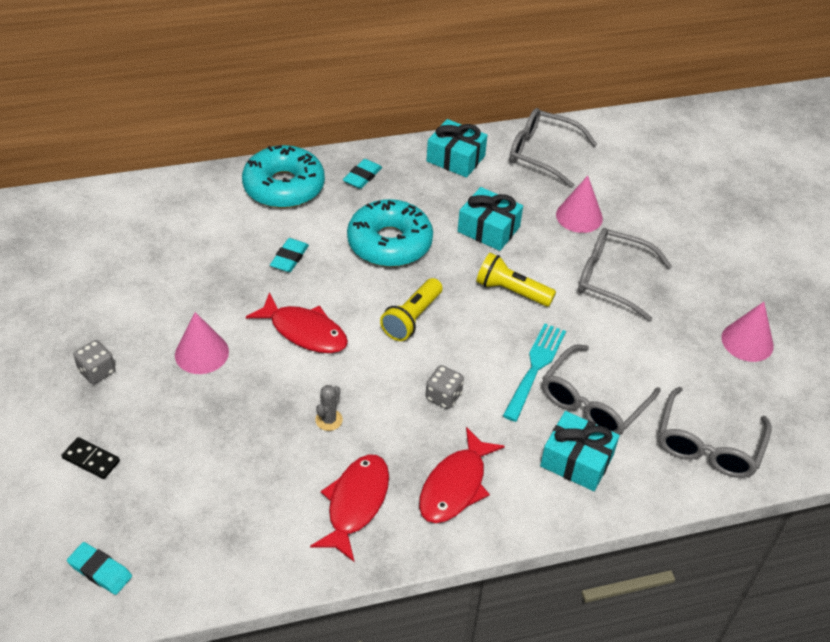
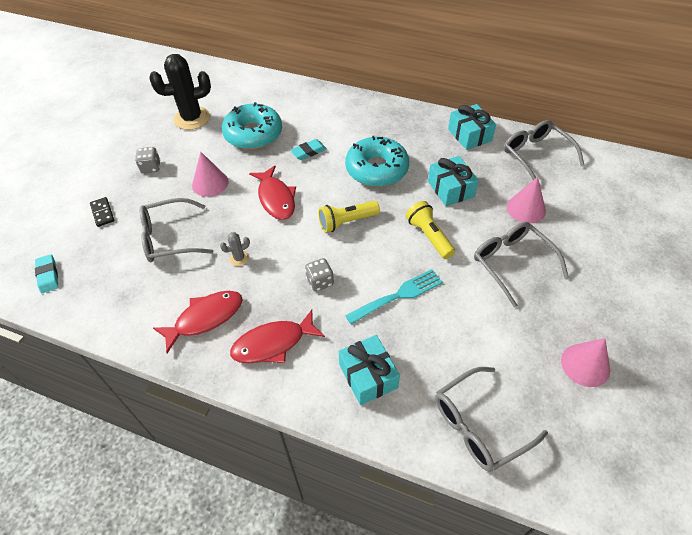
camera: 40 degrees right, 5 degrees up
turquoise donut [242,145,325,208] -> turquoise donut moved to [222,102,282,149]
turquoise eraser [343,159,382,189] -> none
grey glasses [542,344,661,435] -> grey glasses moved to [140,198,213,262]
none -> black cactus [149,54,211,130]

